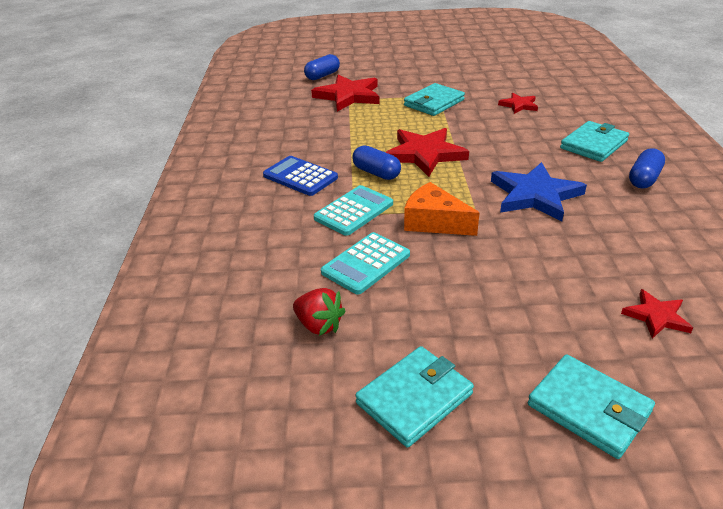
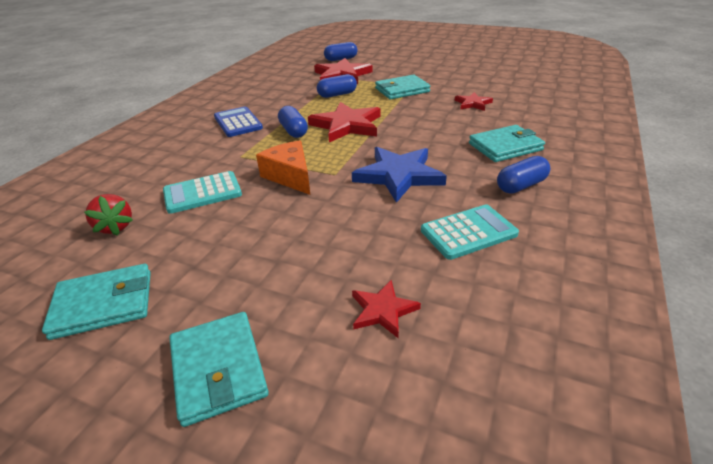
camera: 25 degrees right, 0 degrees up
turquoise calculator [314,185,393,236] -> turquoise calculator moved to [421,204,519,260]
none -> blue capsule [317,74,357,98]

